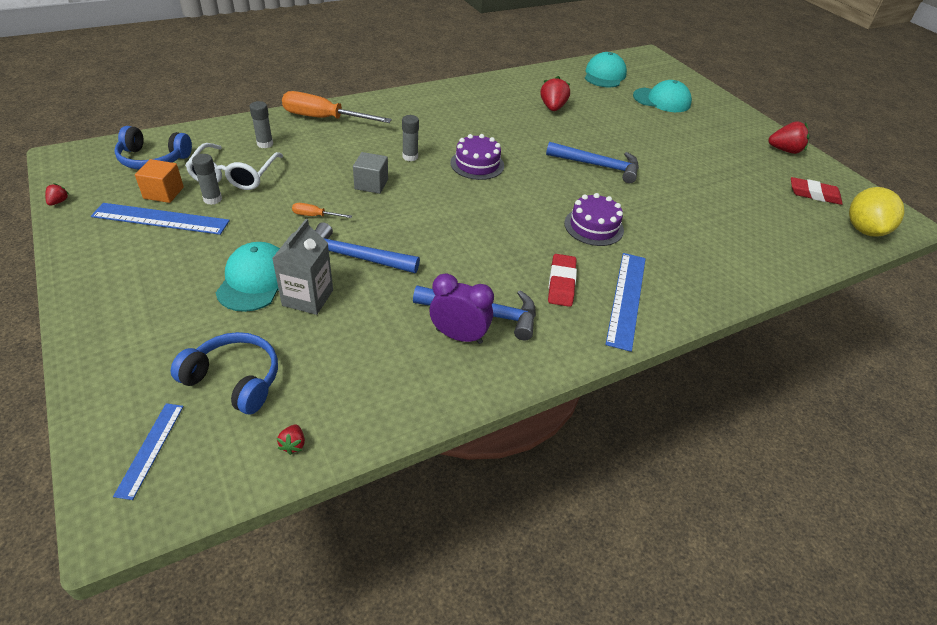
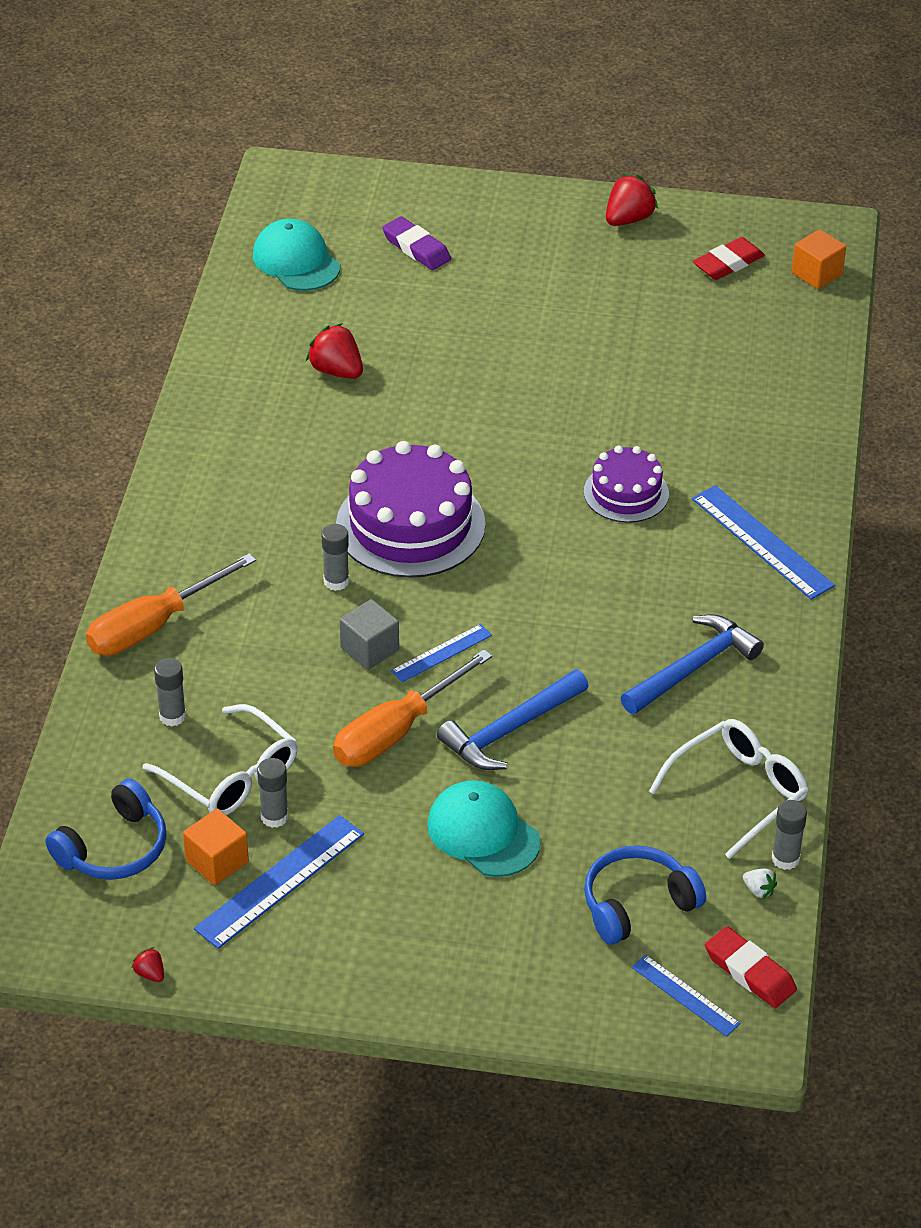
camera: 50 degrees left, 0 degrees up
grey carton [272,219,333,315] -> none
red strawberry [277,424,305,455] -> white strawberry [743,868,777,899]
orange screwdriver [292,203,352,218] -> orange screwdriver [333,649,492,767], size x2.24
purple clock [430,273,494,344] -> none
purple cake [450,134,504,180] -> purple cake [336,441,485,578], size x1.73
blue hammer [546,142,639,183] -> none
red eraser [548,254,577,307] -> red eraser moved to [705,926,797,1008]
turquoise cap [633,80,692,112] -> purple eraser [382,216,451,270]
yellow lemon [849,187,904,237] -> orange cube [792,229,846,289]
none -> blue ruler [391,624,492,682]
none -> white glasses [649,719,808,859]
none -> grey glue stick [772,800,807,870]

